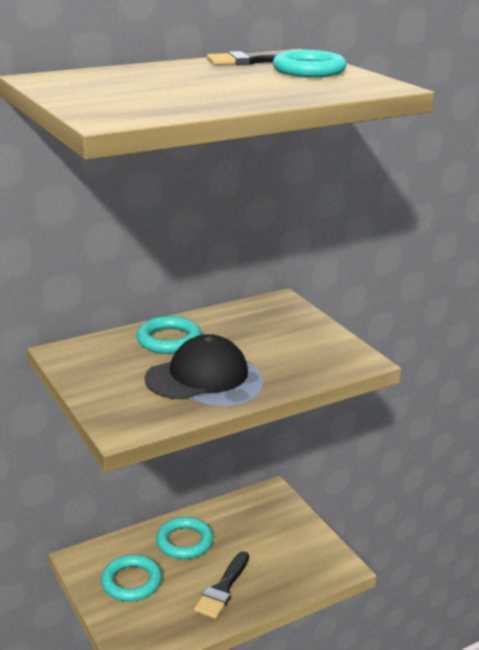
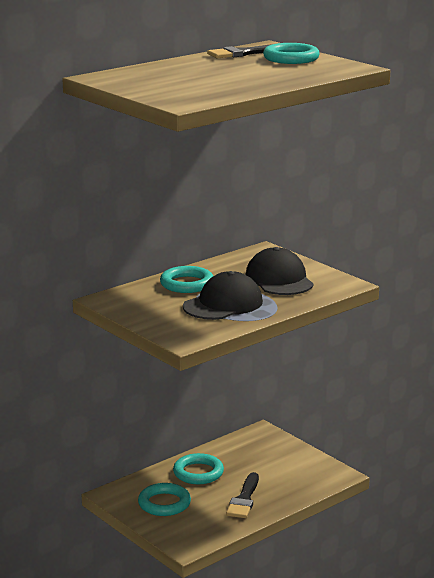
camera: 10 degrees left, 5 degrees down
none -> black cap [246,247,314,295]

